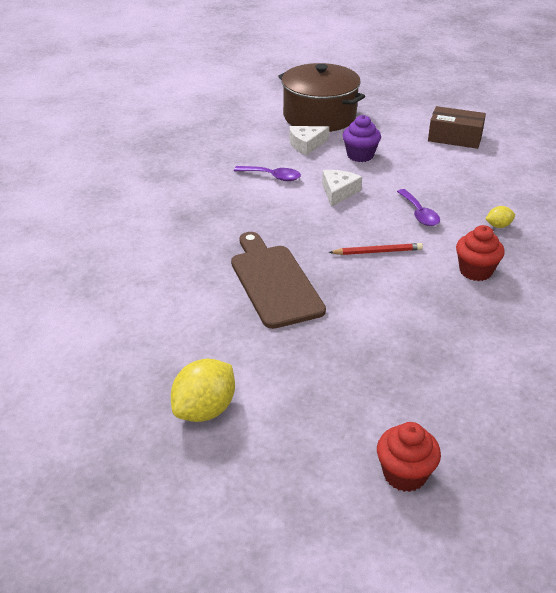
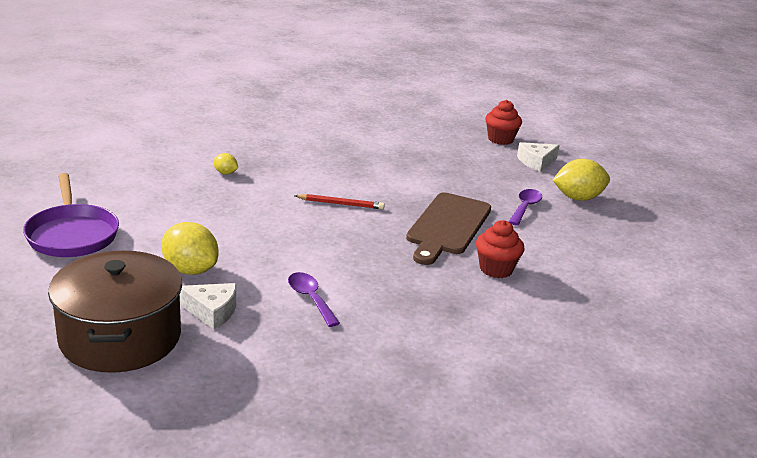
camera: 140 degrees left, 10 degrees down
white cheese [322,170,362,207] -> white cheese moved to [517,142,560,172]
red pencil [329,243,423,255] -> red pencil turned 150 degrees clockwise [294,194,385,209]
purple cupcake [343,115,381,162] -> yellow lemon [161,222,218,275]
purple spoon [397,189,440,226] -> purple spoon moved to [509,189,542,225]
brown box [428,106,486,149] -> purple pan [23,173,119,257]
red cupcake [456,225,505,281] -> red cupcake moved to [476,220,524,278]

